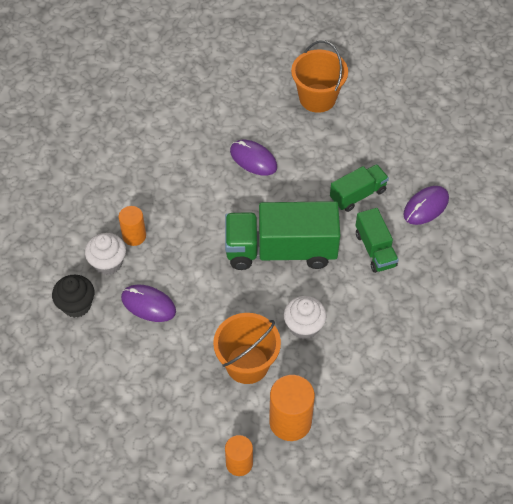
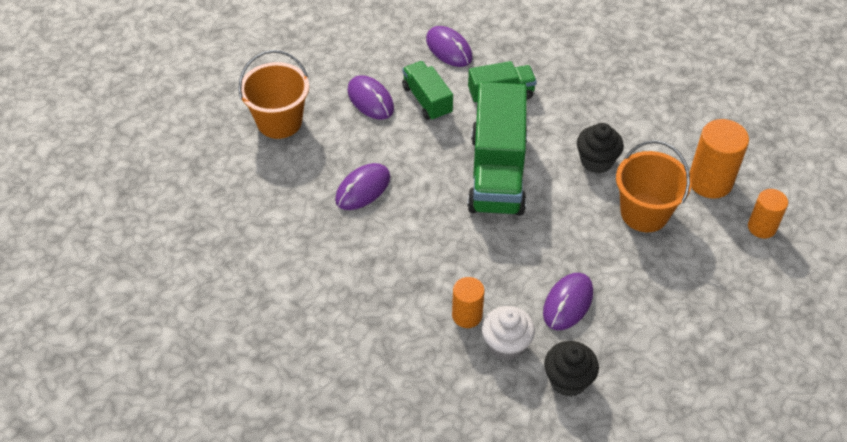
camera: 85 degrees left, 5 degrees down
white cupcake [284,296,327,339] -> black cupcake [577,123,624,174]
none -> purple mouse [348,75,394,119]

